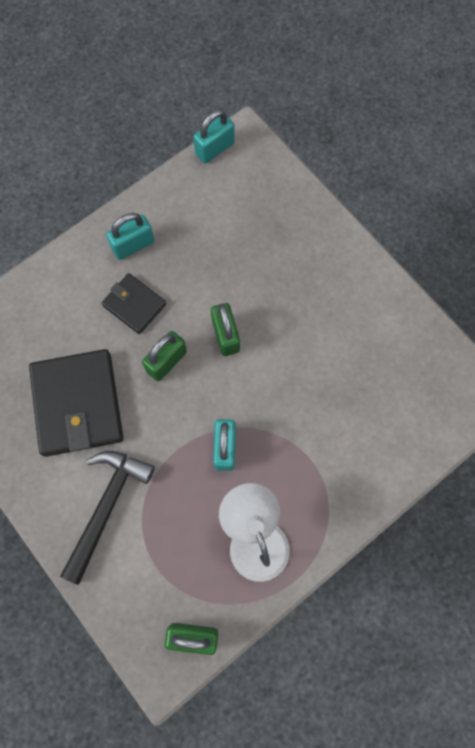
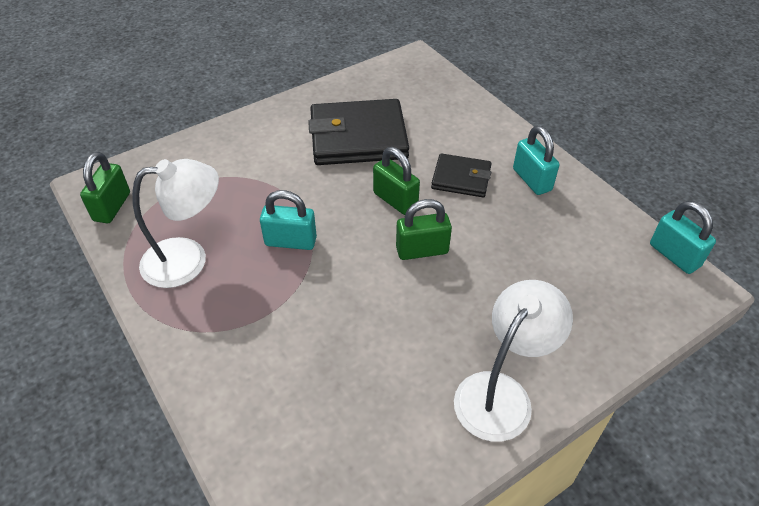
camera: 95 degrees right, 25 degrees down
black hammer [60,451,155,585] -> none
black wallet [101,273,166,334] -> black wallet turned 60 degrees clockwise [431,153,492,197]
none -> white lamp [454,280,573,442]

